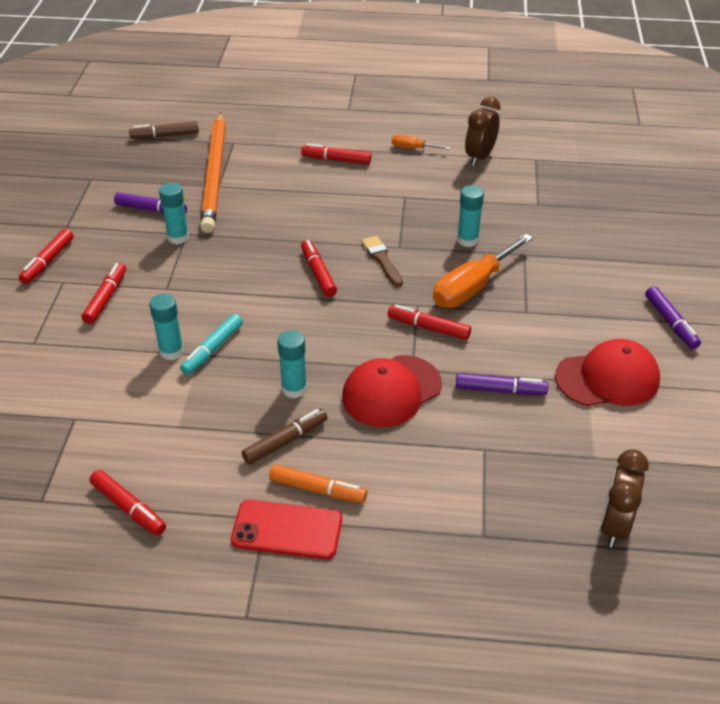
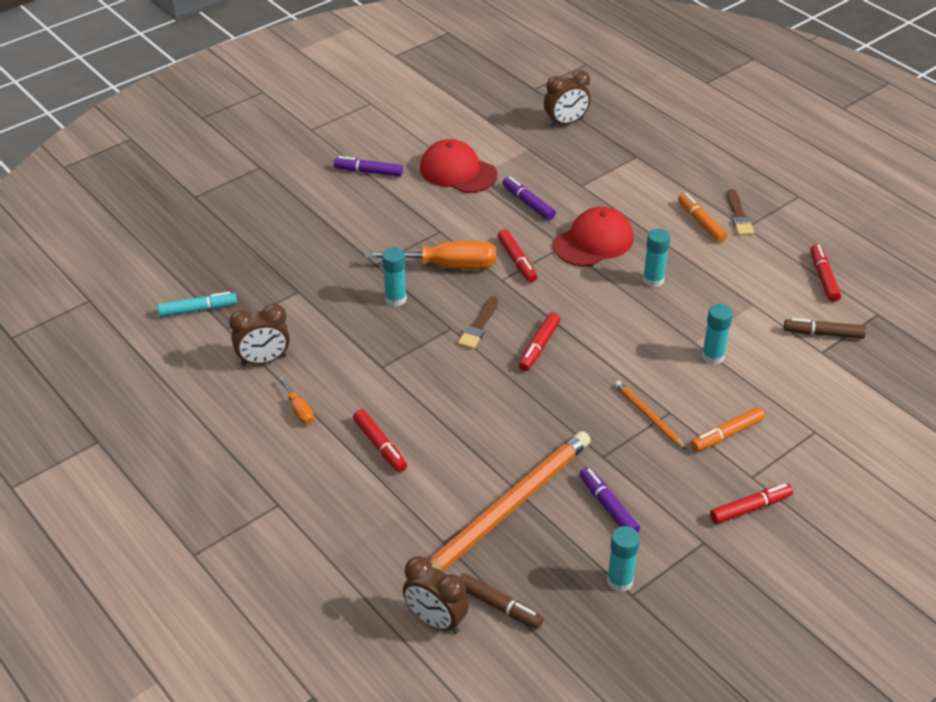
camera: 135 degrees left, 0 degrees up
red marker [82,263,126,324] -> orange marker [691,407,765,452]
turquoise glue stick [159,183,189,244] -> turquoise glue stick moved to [607,526,640,592]
turquoise marker [180,314,243,375] -> turquoise marker moved to [157,292,237,317]
red phone [231,500,342,559] -> brown brush [727,189,754,235]
brown marker [242,409,327,465] -> brown marker moved to [784,318,866,339]
red cap [342,355,442,427] -> red cap turned 45 degrees counterclockwise [553,207,634,267]
purple marker [645,286,701,349] -> purple marker turned 105 degrees counterclockwise [334,156,403,177]
none -> brown clock [403,556,469,634]
none -> orange pencil [615,381,687,450]

